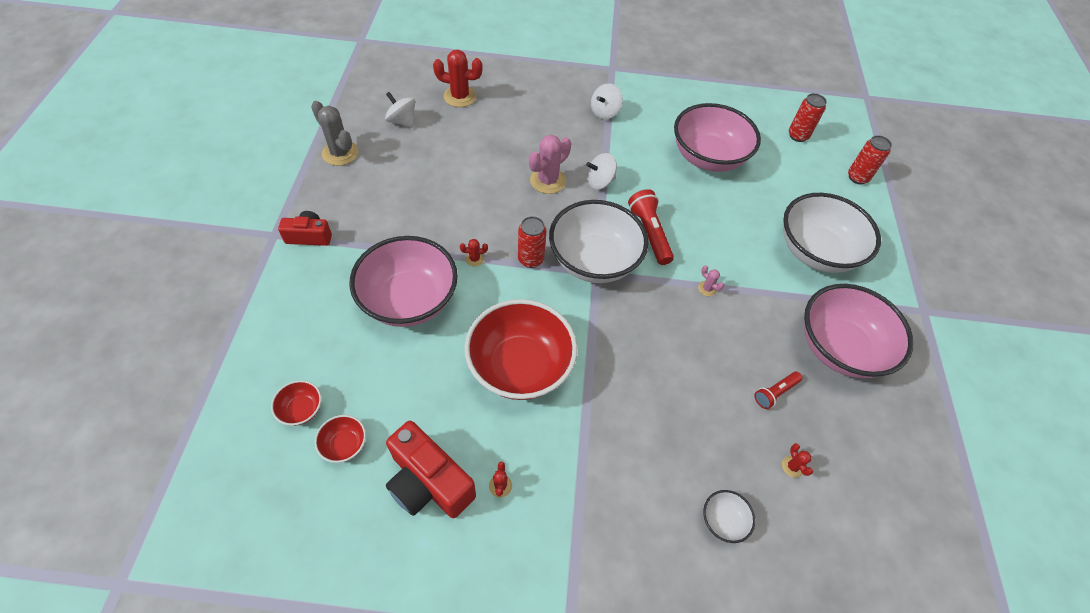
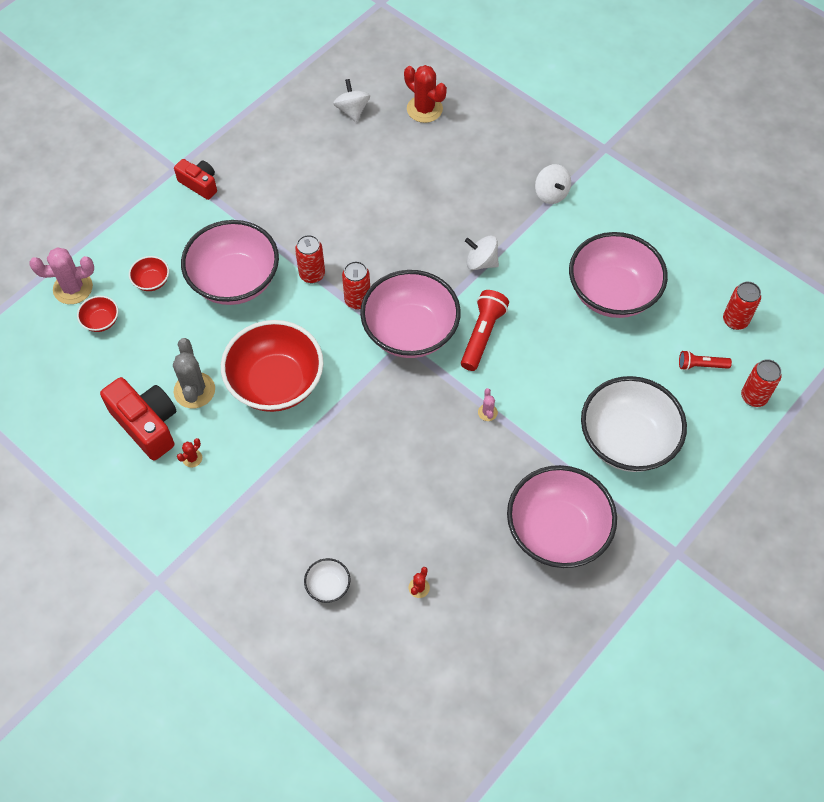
camera: 40 degrees right, 5 degrees up
grey cactus [311,101,358,166] -> grey cactus moved to [173,338,215,408]
red bowl [314,415,366,463] -> red bowl moved to [129,256,169,291]
red camera [386,421,476,518] -> red camera turned 150 degrees clockwise [100,377,176,461]
red cactus [460,239,488,267] -> red can [295,235,325,283]
pink cactus [529,135,571,194] -> pink cactus moved to [30,247,94,304]
white bowl [549,200,649,283] -> pink bowl [360,270,461,358]
white spinning top [591,83,623,120] -> white spinning top turned 105 degrees counterclockwise [535,164,571,204]
red flashlight [754,372,802,409] -> red flashlight moved to [679,350,732,370]

